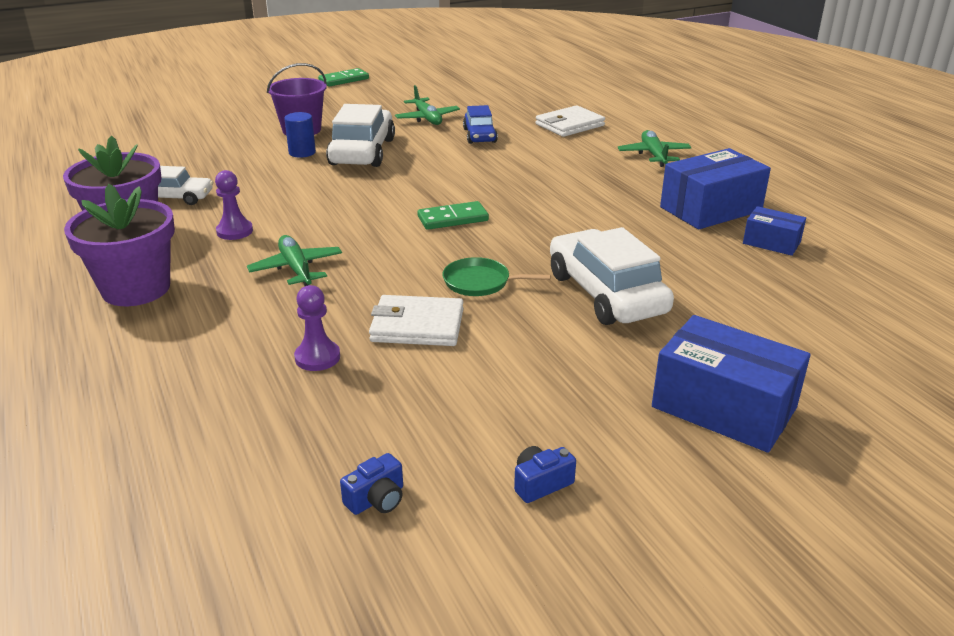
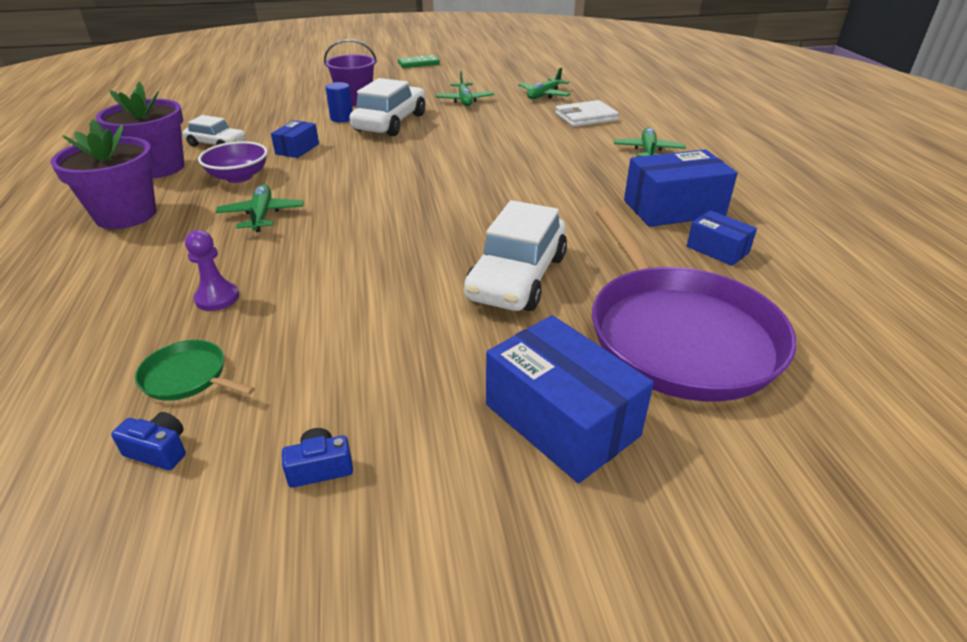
camera: 15 degrees right, 5 degrees up
purple pawn [215,170,253,240] -> purple bowl [198,141,268,183]
blue camera [340,453,403,515] -> blue camera turned 135 degrees counterclockwise [111,412,186,470]
white wallet [369,295,464,346] -> none
green domino [418,201,489,230] -> none
green pan [442,257,551,296] -> green pan moved to [135,340,255,401]
blue car [463,105,498,144] -> none
white car [550,227,674,325] -> white car turned 150 degrees counterclockwise [464,200,567,311]
none -> blue box [271,120,319,158]
none -> green plane [518,67,571,99]
none -> purple pan [592,207,797,401]

